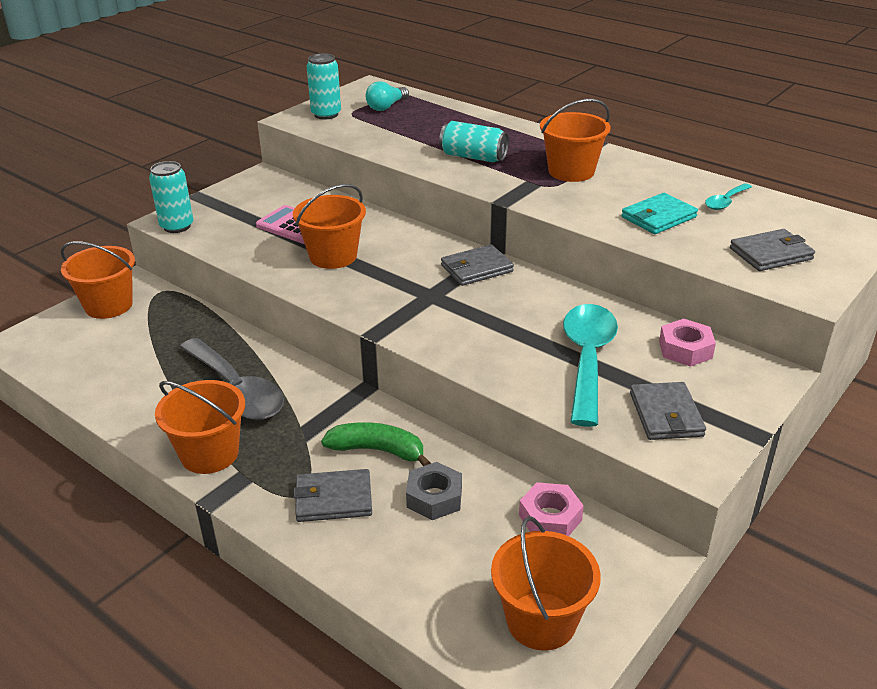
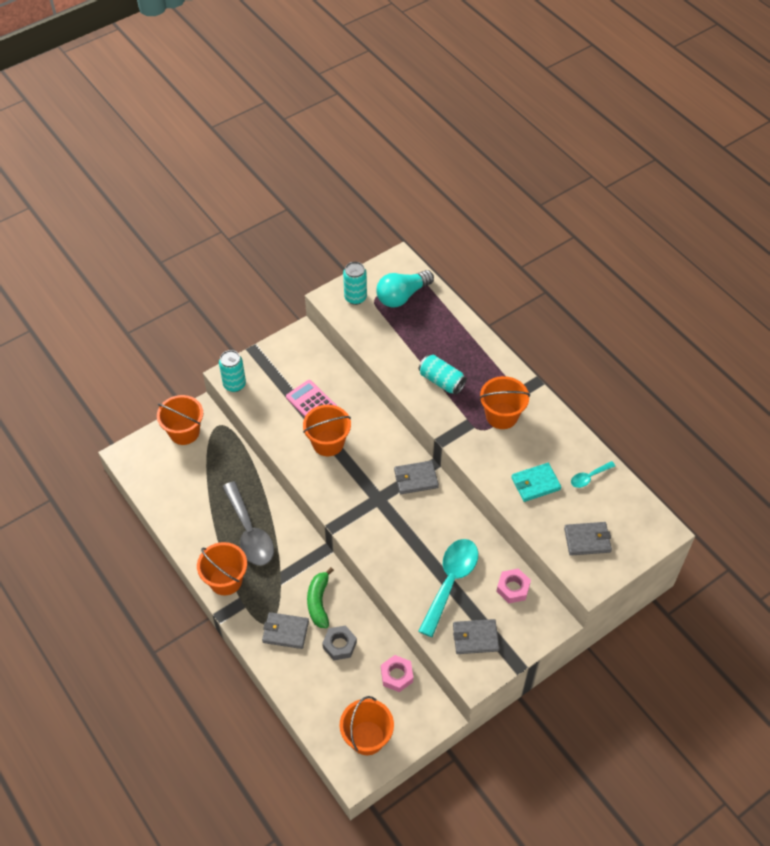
camera: 15 degrees right, 20 degrees up
green banana [321,422,431,466] -> green banana turned 120 degrees counterclockwise [307,567,334,628]
turquoise light bulb [366,81,409,111] -> turquoise light bulb [376,270,434,307], size x1.58
grey wallet [630,382,706,440] -> grey wallet turned 75 degrees clockwise [453,619,499,654]

